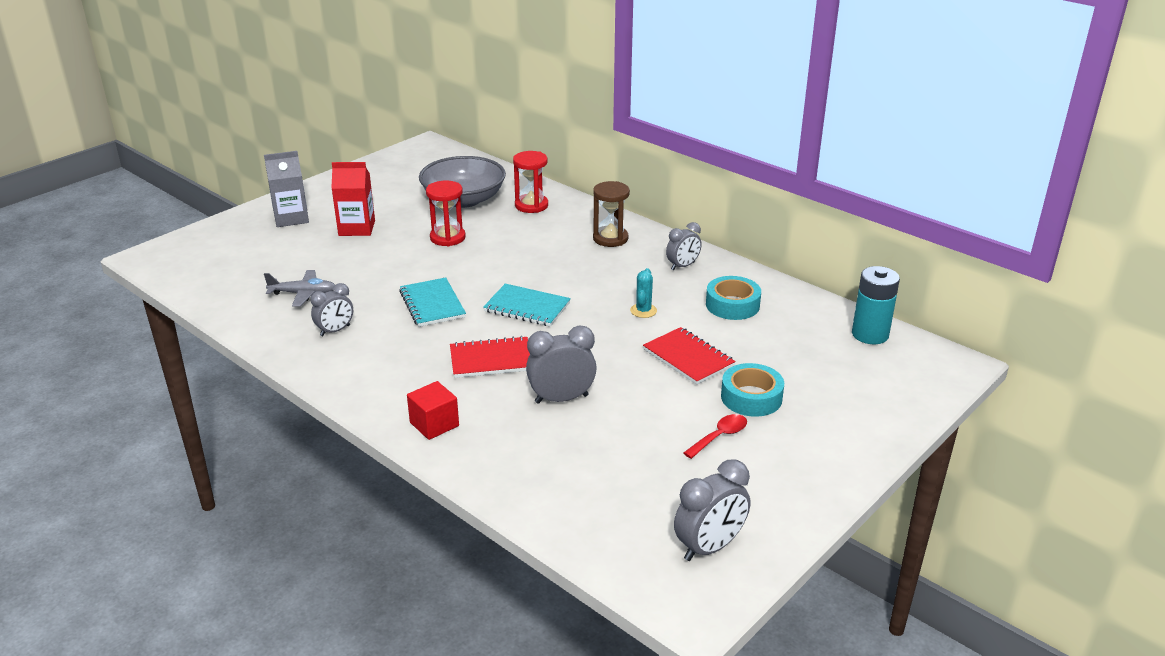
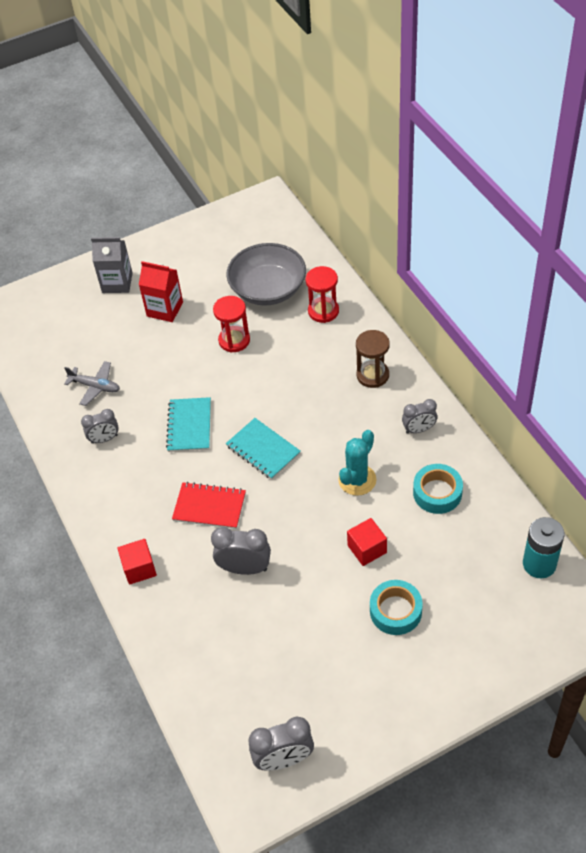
camera: 25 degrees right, 20 degrees up
turquoise cactus [630,268,657,318] -> turquoise cactus [338,430,377,496], size x1.59
red notebook [643,327,736,385] -> red cube [347,518,387,566]
red spoon [684,414,747,459] -> none

